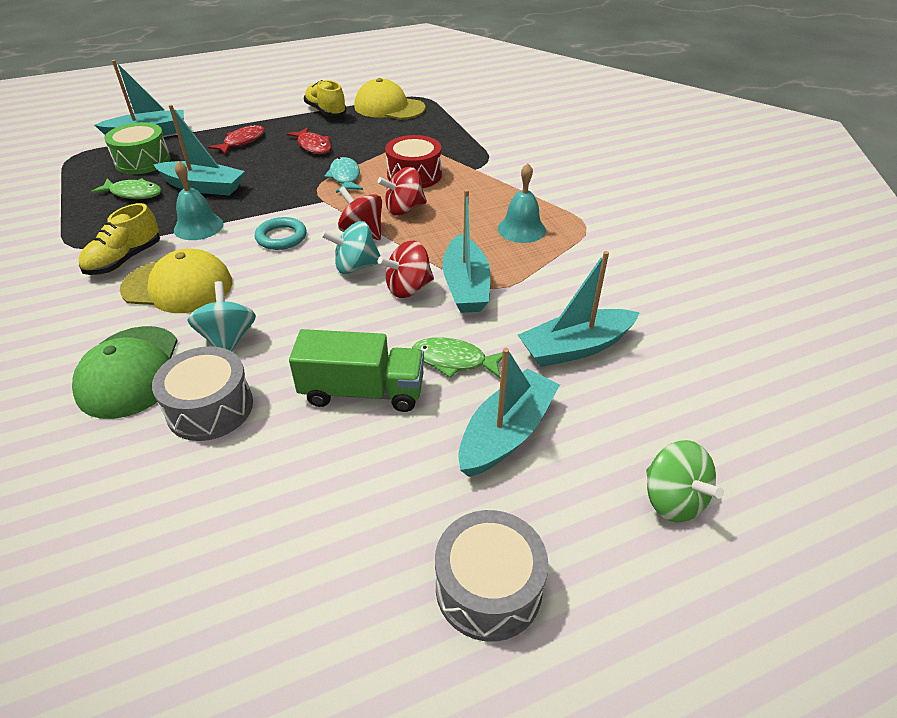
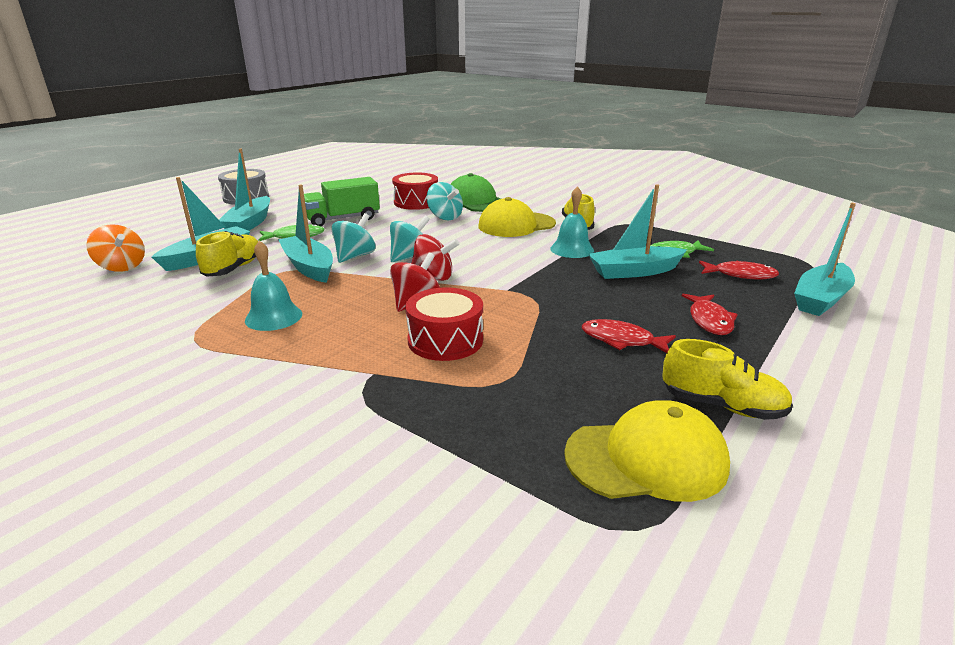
camera: 150 degrees right, 15 degrees down
green drum [104,122,171,174] -> red fish [699,261,779,280]
grey drum [152,346,253,441] -> red drum [392,173,438,210]
turquoise ring [255,217,307,250] -> none
turquoise fish [324,157,363,193] -> none
red spinning top [378,241,434,298] -> turquoise spinning top [331,213,376,263]
green spinning top [646,440,724,523] -> none
none -> orange spinning top [86,224,145,272]
none -> yellow shoe [196,231,258,277]

